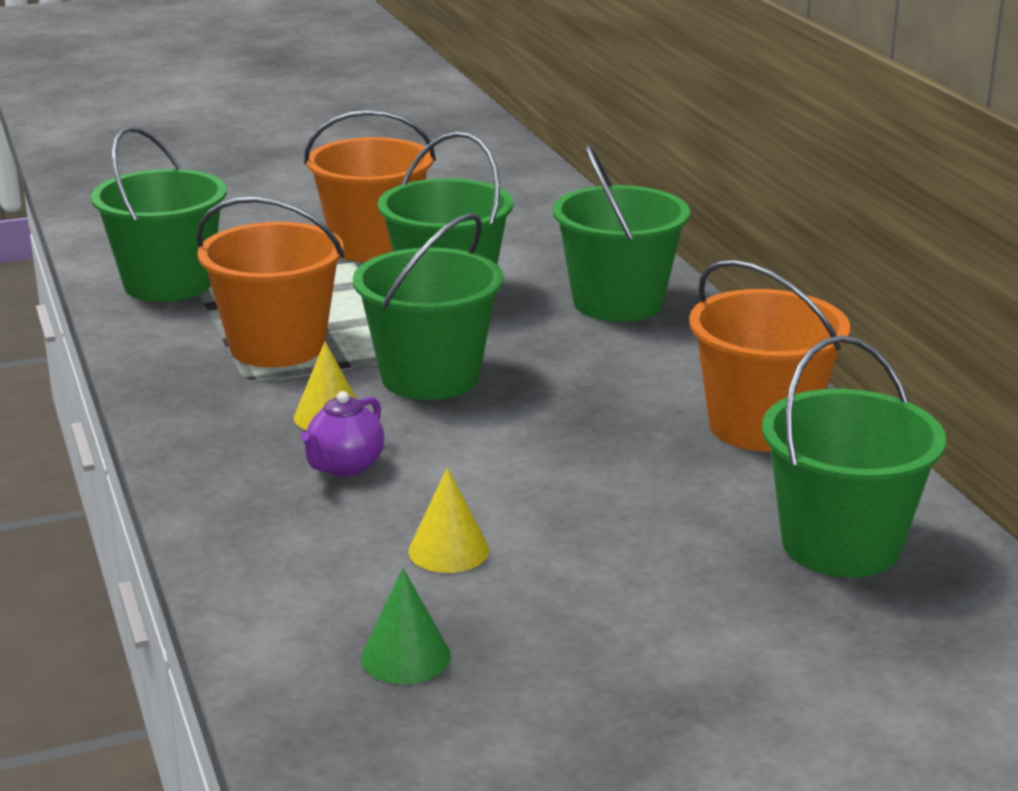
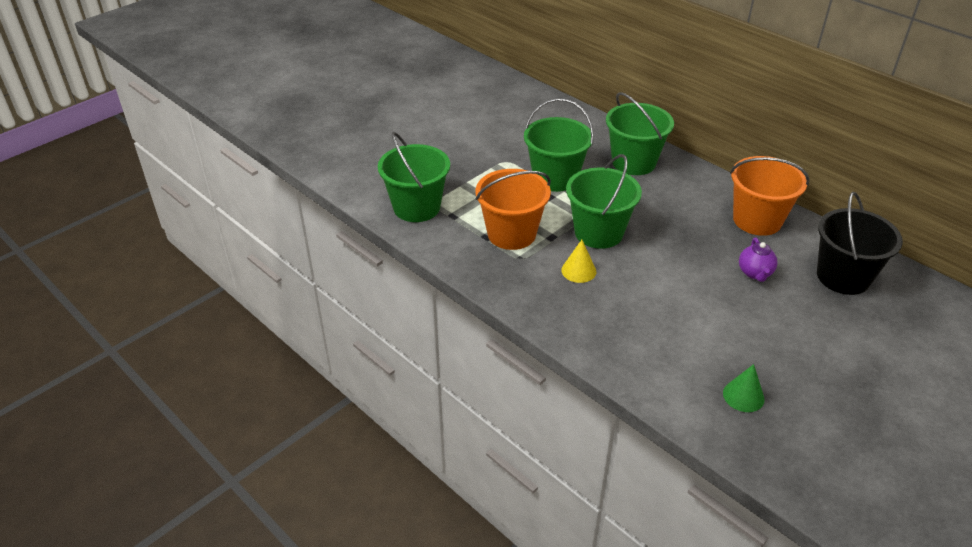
camera: 25 degrees left, 15 degrees up
purple teapot [301,391,384,476] -> purple teapot moved to [739,237,778,282]
orange bucket [304,110,436,262] -> none
yellow cone [408,467,489,573] -> none
green bucket [762,335,946,578] -> black bucket [817,192,903,295]

